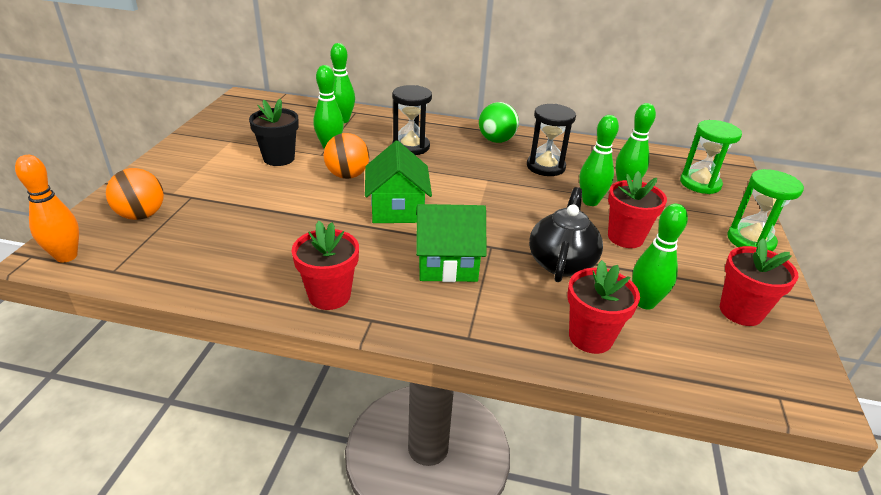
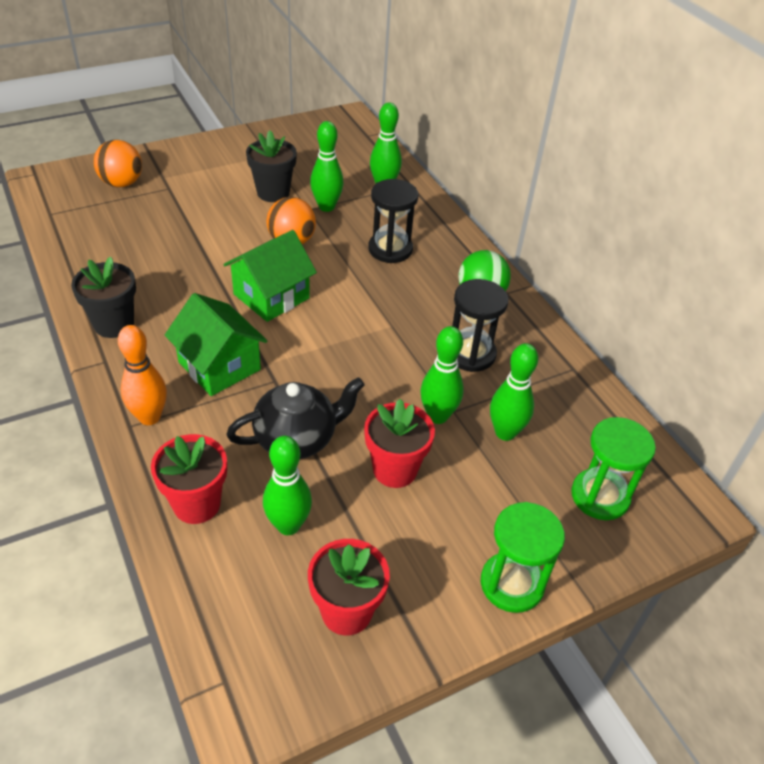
camera: 50 degrees right, 10 degrees up
orange bowling pin [15,155,79,263] -> orange bowling pin moved to [118,325,167,425]
red flower pot [292,221,359,310] -> black flower pot [71,257,136,338]

